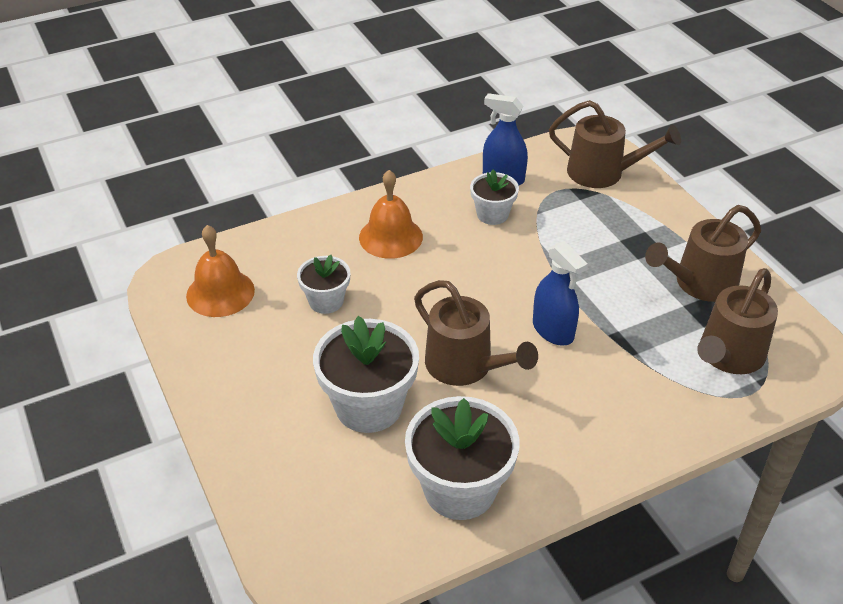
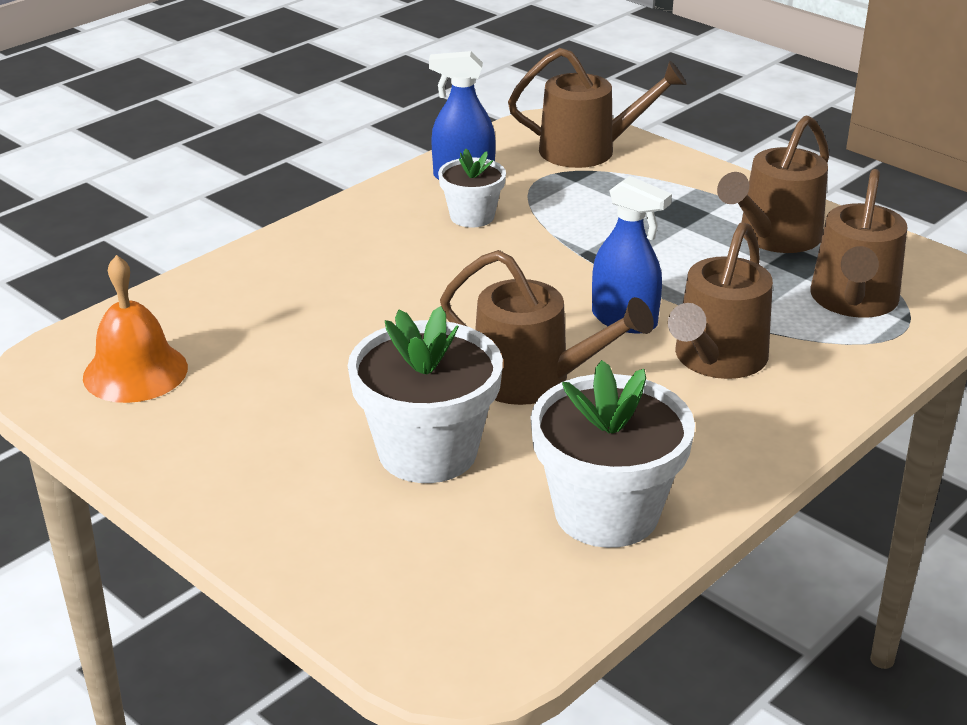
camera: 20 degrees left, 10 degrees down
white flower pot [297,255,350,314] -> none
orange bell [359,170,423,259] -> none
none -> brown watering can [668,222,773,379]

